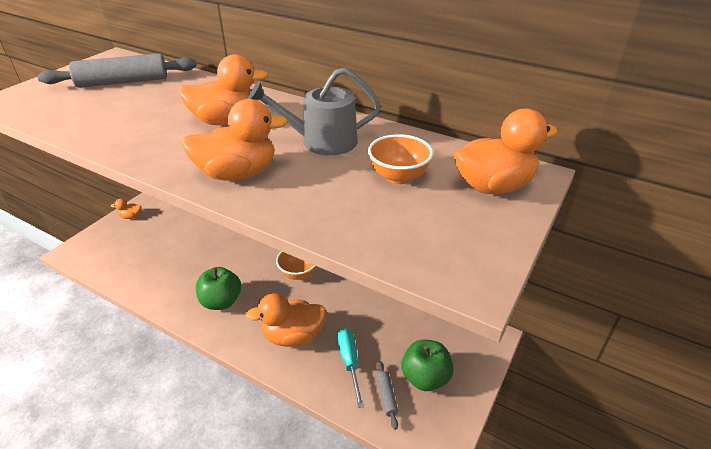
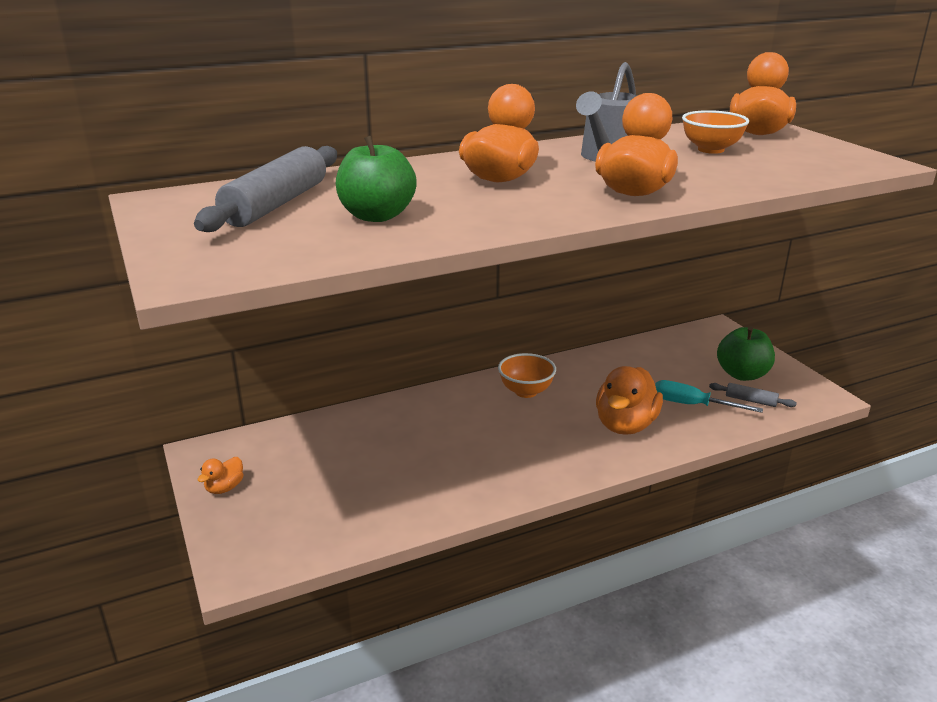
camera: 55 degrees left, 10 degrees down
green apple [196,267,241,310] -> green apple moved to [336,136,417,222]

